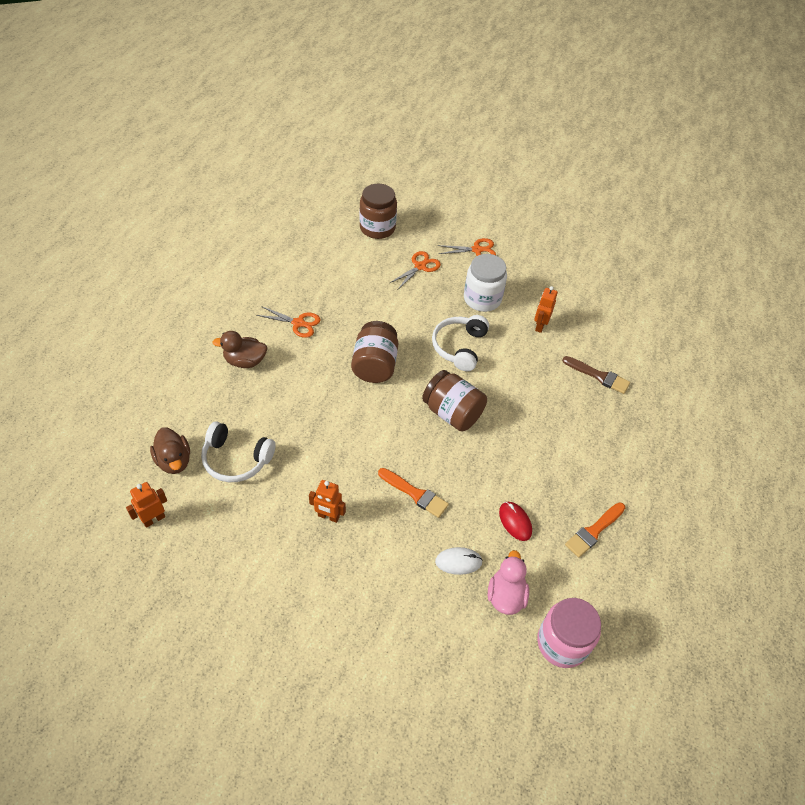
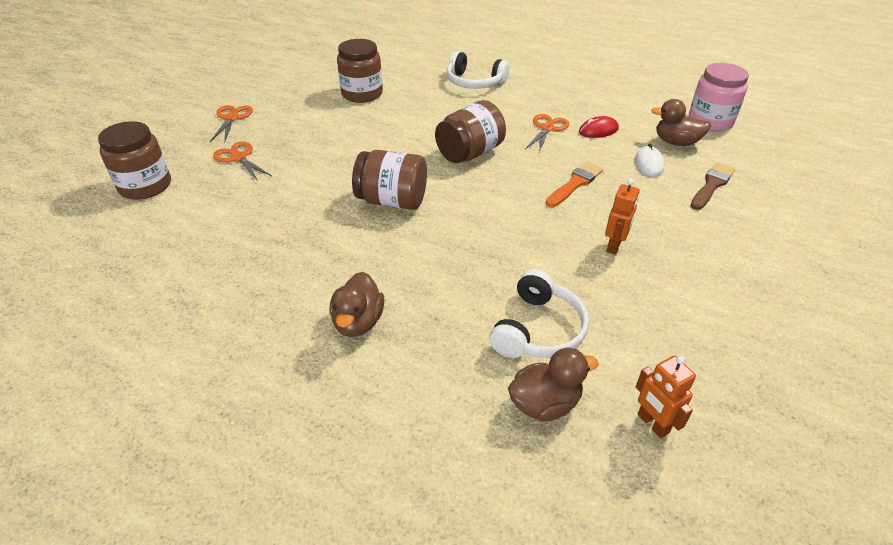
camera: 80 degrees left, 10 degrees down
orange scissors [256,306,321,338] -> orange scissors moved to [525,114,569,152]
white headphones [432,315,489,371] -> white headphones moved to [447,51,510,89]
white jar [464,254,507,312] -> none
pink duck [488,550,529,615] -> brown duck [651,99,711,146]
orange robot [534,286,558,333] -> brown jar [337,39,383,103]
brown brush [562,356,630,394] -> brown brush moved to [691,162,735,210]
orange brush [565,502,625,558] -> none

